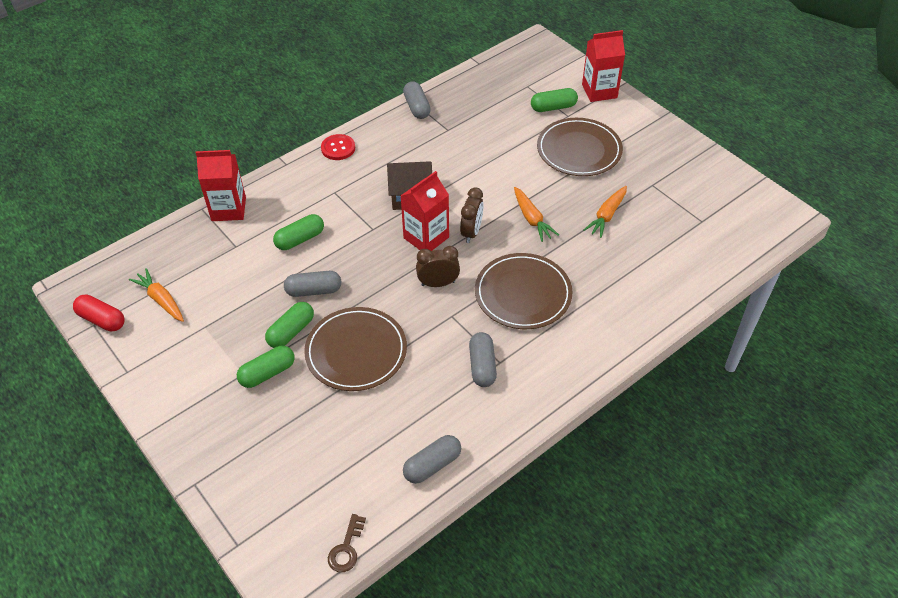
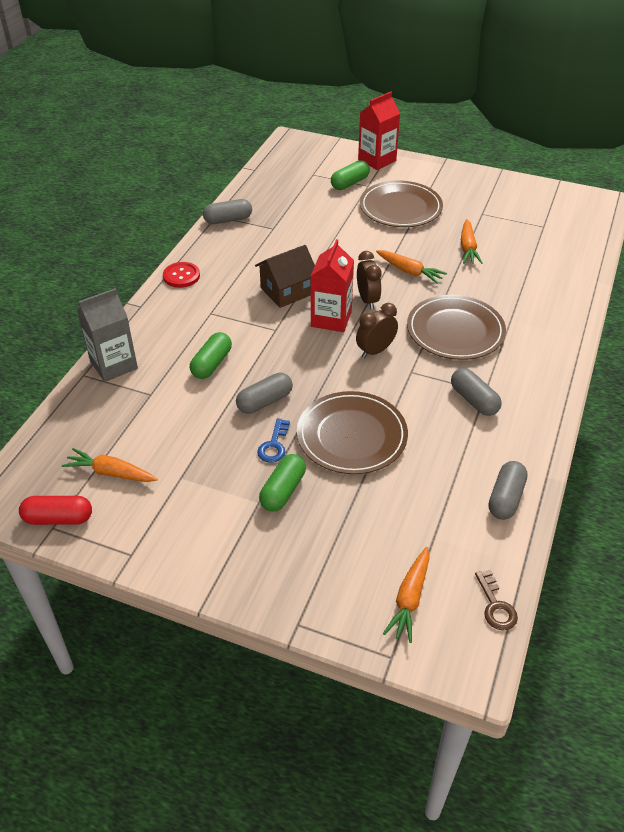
camera: 30 degrees left, 5 degrees down
red carton [195,150,246,221] -> grey carton [77,288,138,382]
green capsule [265,302,314,348] -> blue key [257,418,290,463]
grey capsule [403,81,431,119] -> grey capsule turned 60 degrees counterclockwise [203,199,252,224]
none -> orange carrot [383,547,429,643]

